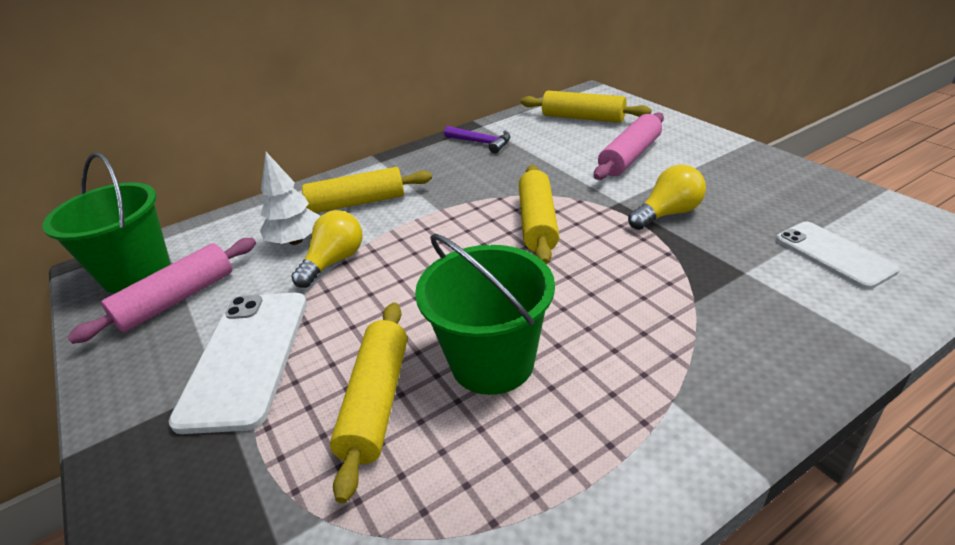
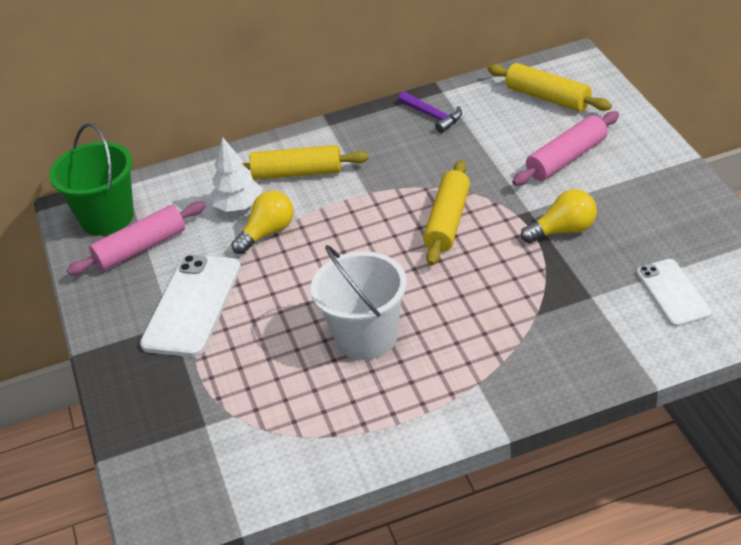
camera: 15 degrees right, 5 degrees up
yellow rolling pin [330,302,407,503] -> none
green bucket [415,234,555,395] -> white bucket [310,245,407,360]

